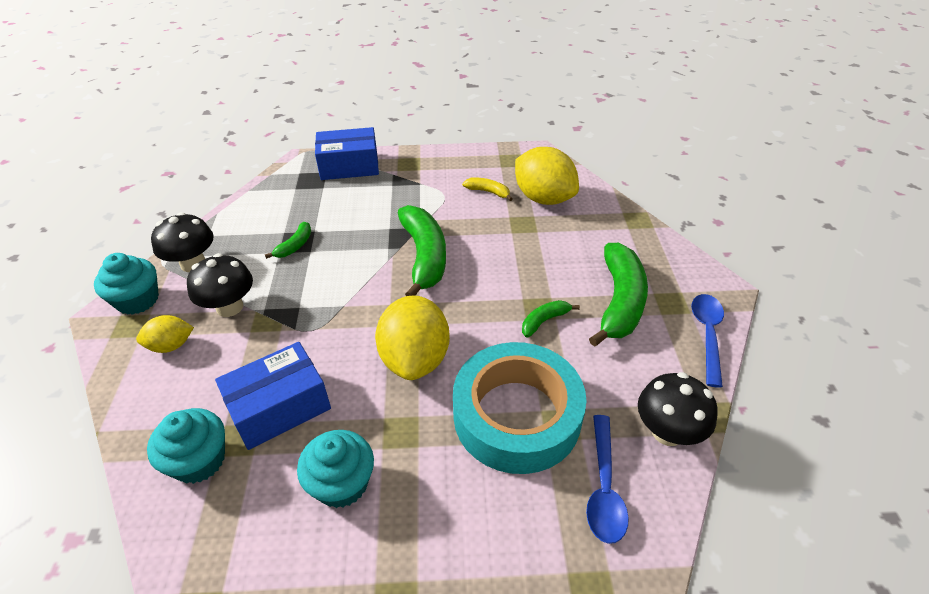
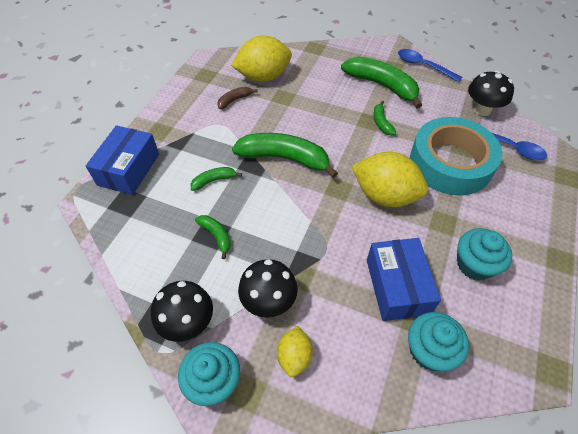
camera: 65 degrees left, 10 degrees up
yellow banana [462,177,513,201] -> brown banana [218,87,258,109]
none -> green banana [191,167,242,191]

